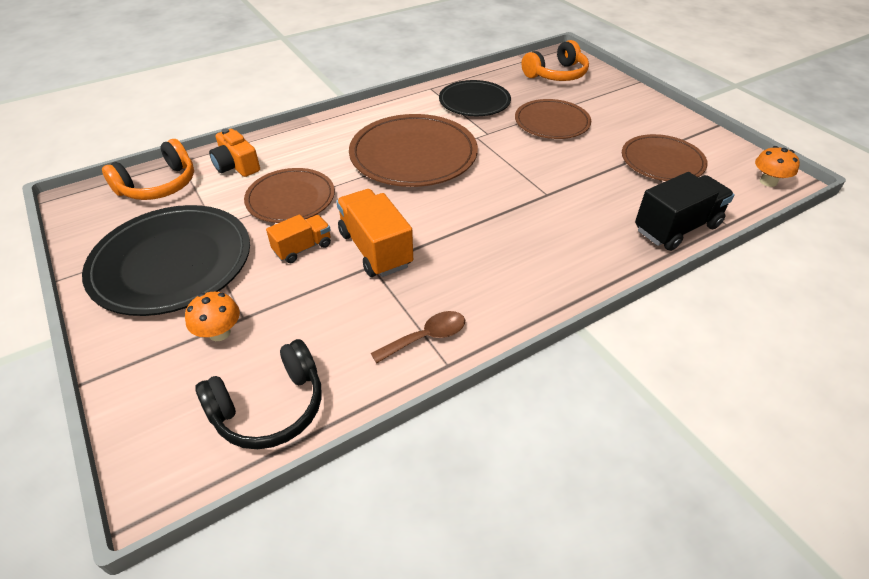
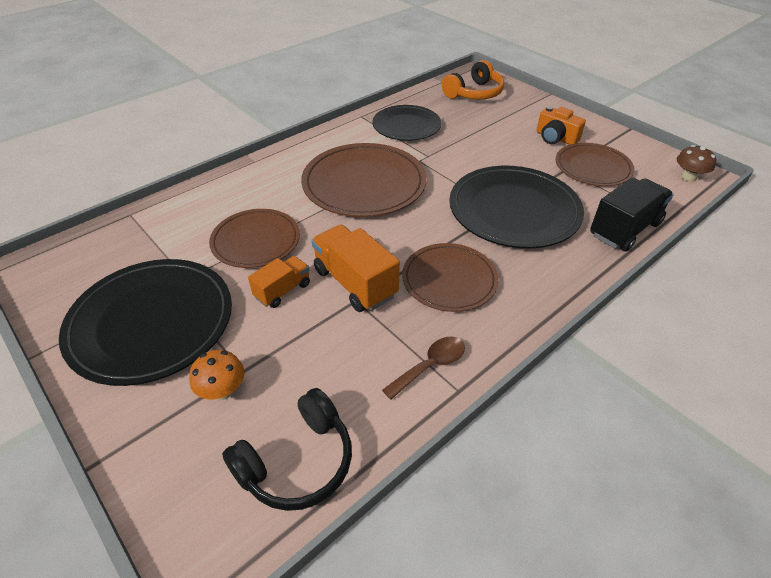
camera: 10 degrees left, 0 degrees up
orange headphones [102,139,194,200] -> none
orange camera [209,128,260,177] -> orange camera moved to [536,106,586,145]
brown plate [515,99,591,139] -> brown plate moved to [402,243,499,312]
orange mushroom [755,146,800,187] -> brown mushroom [677,145,717,182]
none -> black plate [449,166,584,248]

